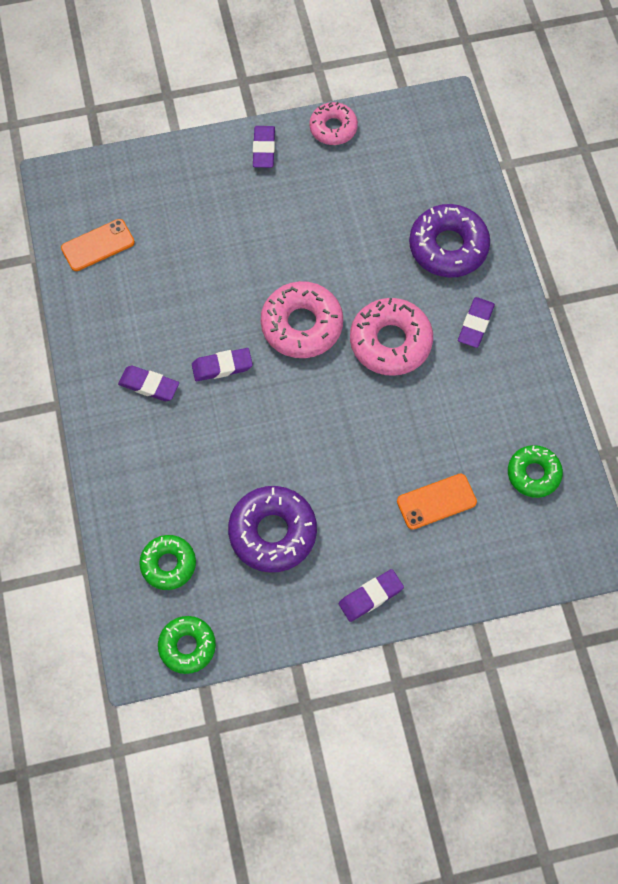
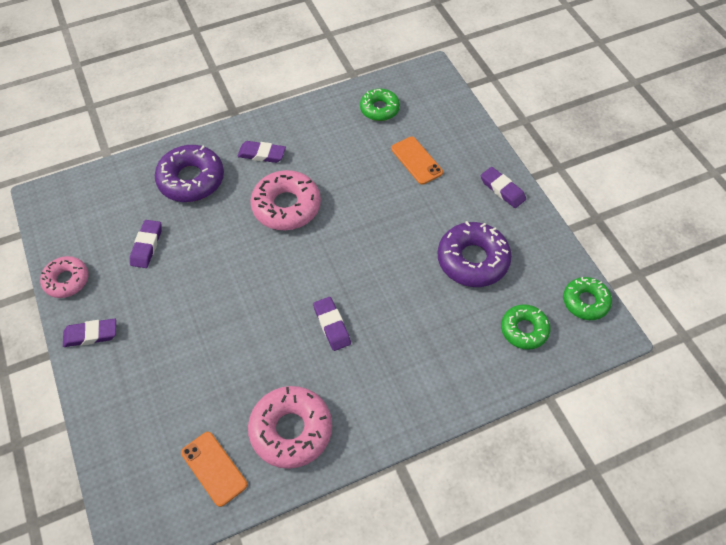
camera: 100 degrees left, 10 degrees down
purple eraser [118,366,179,401] -> purple eraser moved to [130,220,162,268]
pink donut [261,281,343,358] -> pink donut moved to [248,386,332,469]

